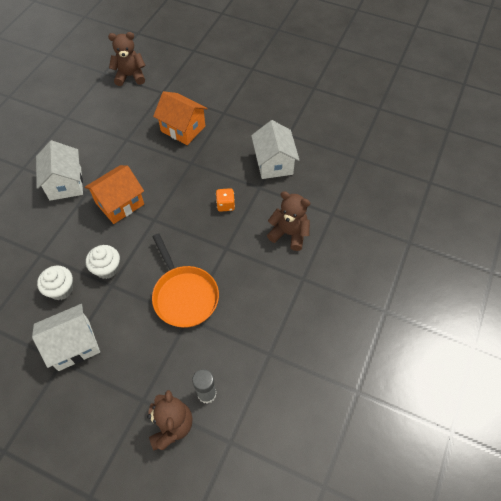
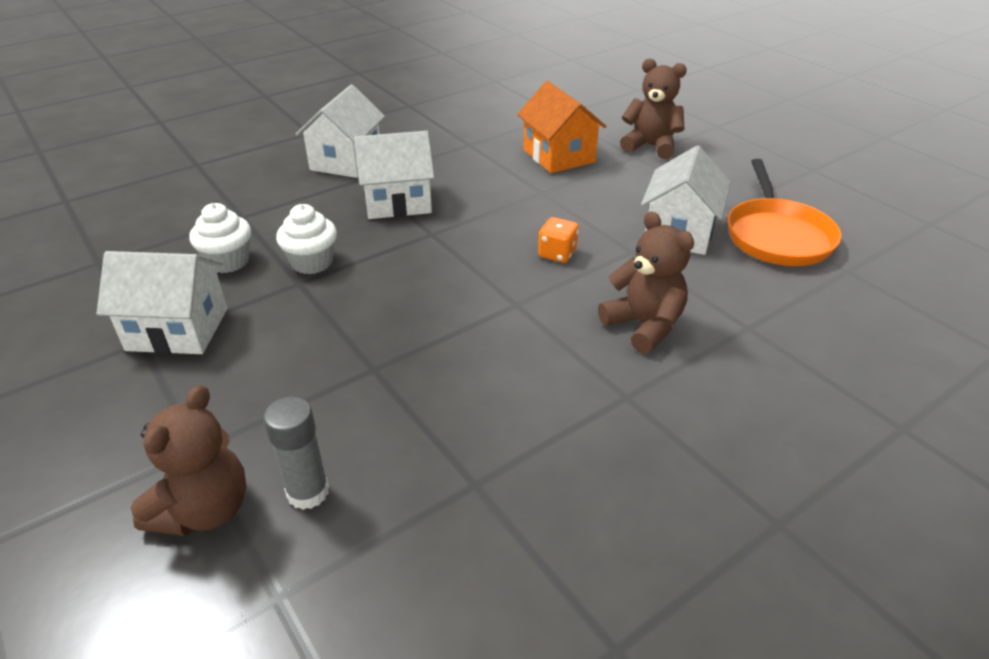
camera: 30 degrees right, 20 degrees down
orange house [85,165,144,224] -> white house [354,131,434,219]
brown teddy bear [108,32,146,86] -> brown teddy bear moved to [620,59,687,159]
orange pan [152,233,219,328] -> orange pan moved to [727,159,842,266]

